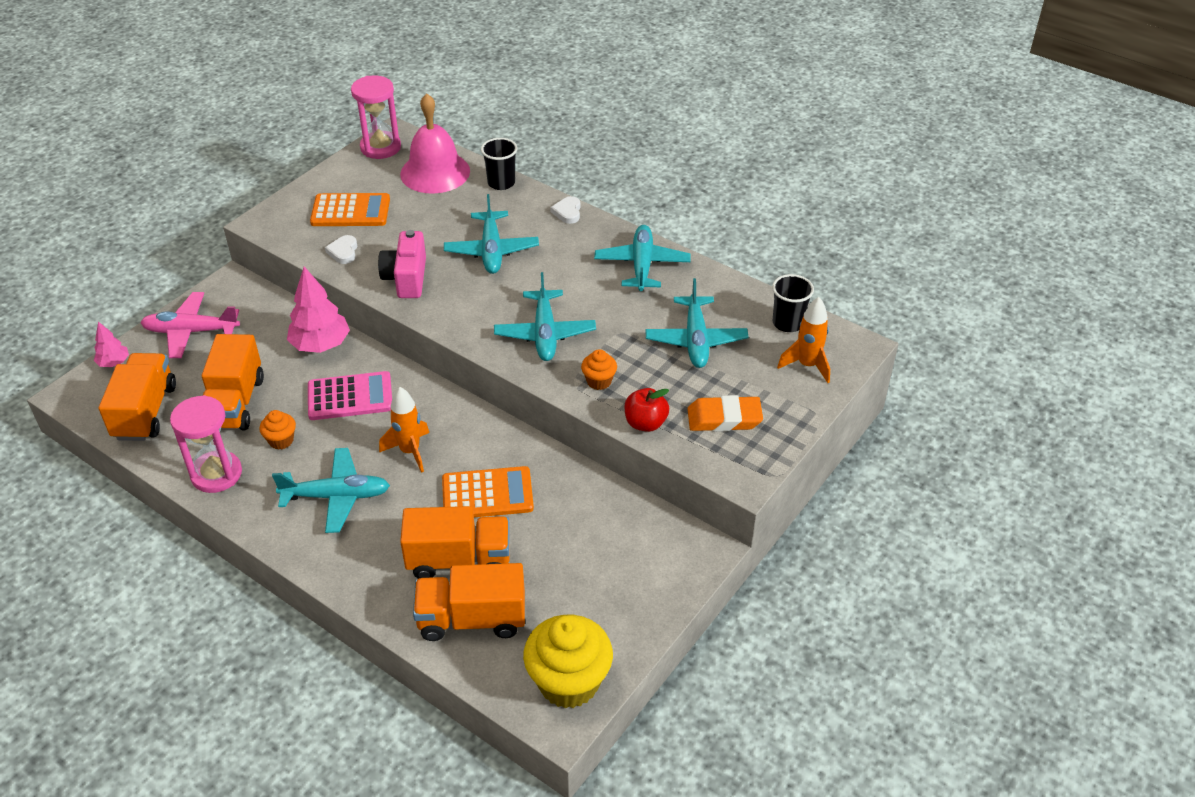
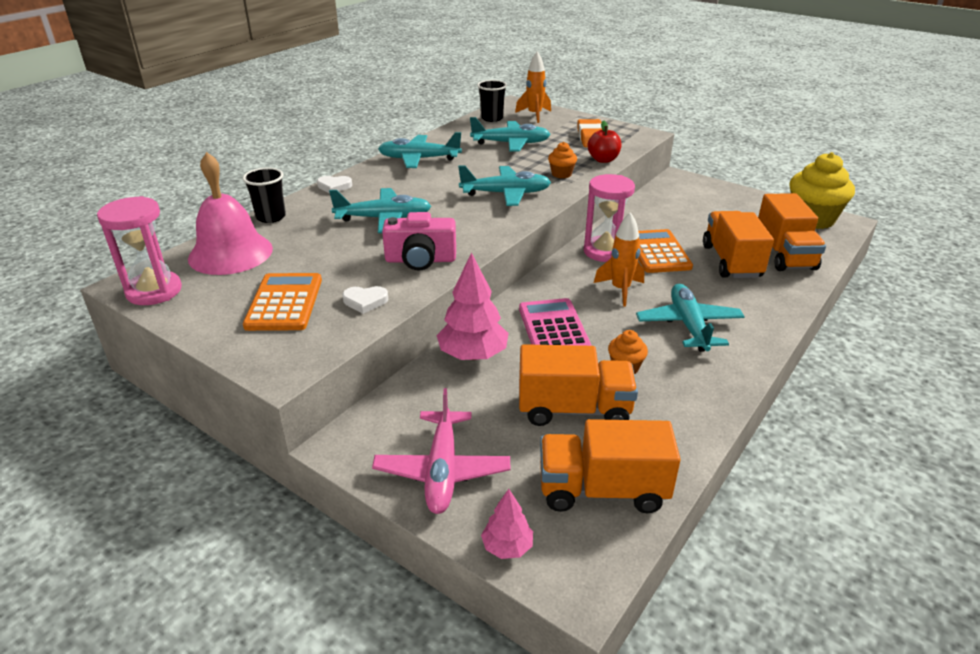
camera: 90 degrees left, 10 degrees down
pink hourglass [170,395,242,493] -> pink hourglass moved to [584,174,635,262]

